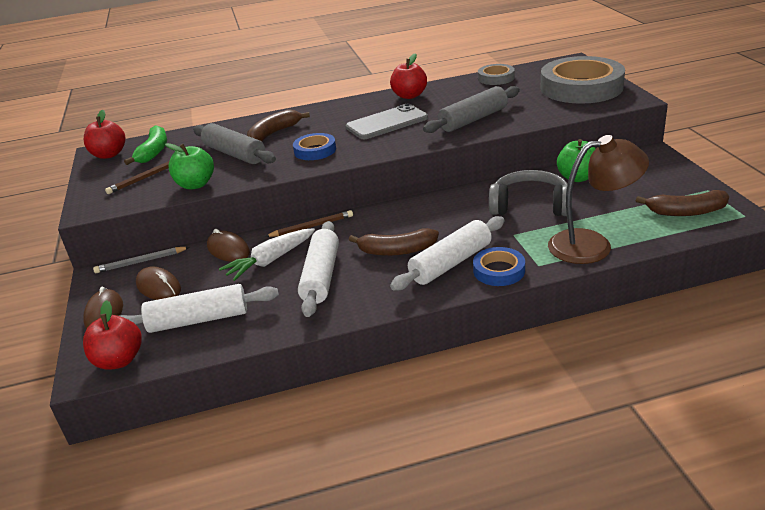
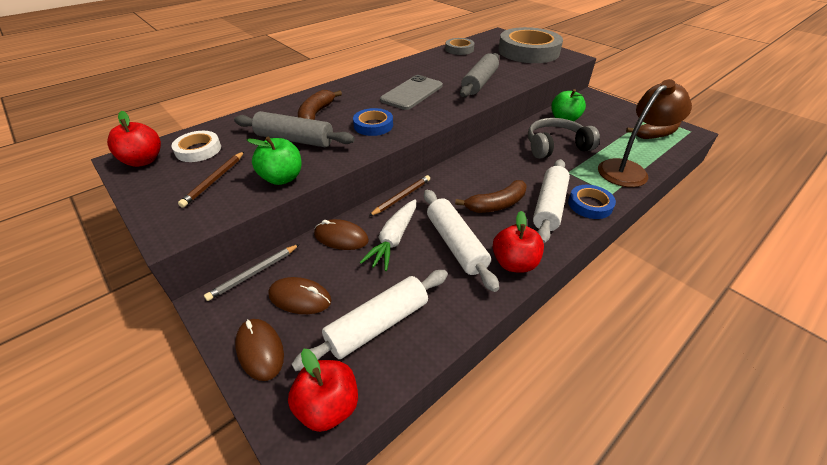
camera: 30 degrees left, 10 degrees up
green banana [124,125,167,165] -> white tape [172,131,221,162]
red apple [390,53,427,99] -> red apple moved to [493,211,544,273]

